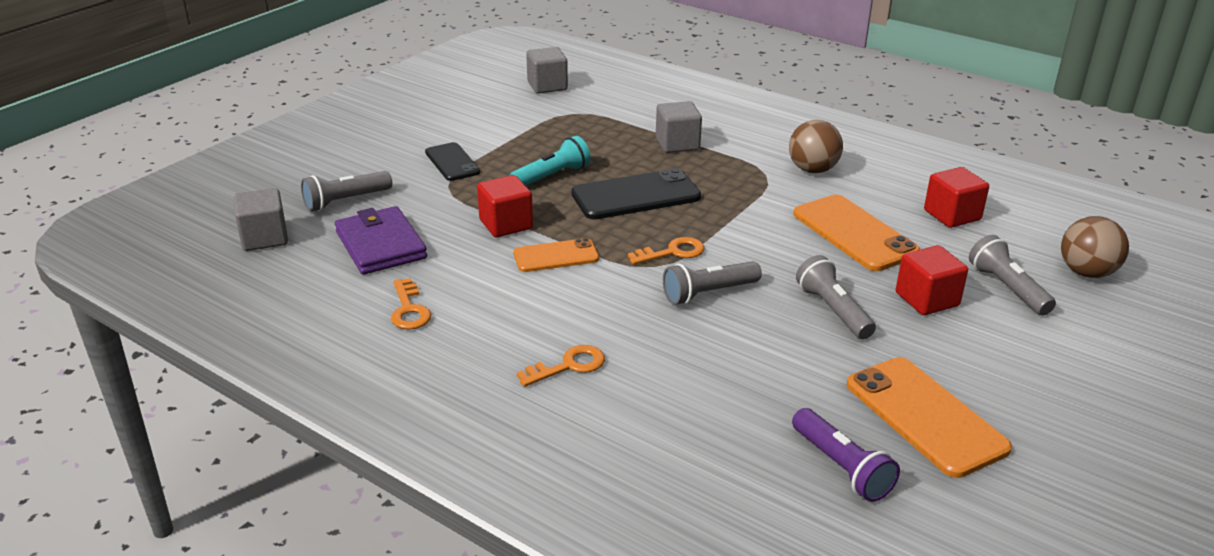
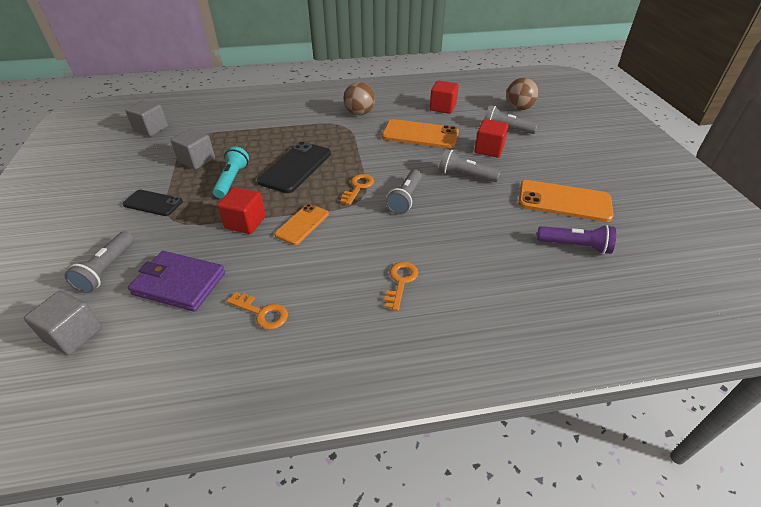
camera: 45 degrees left, 10 degrees up
grey cube [656,101,702,153] -> grey cube moved to [171,129,215,169]

